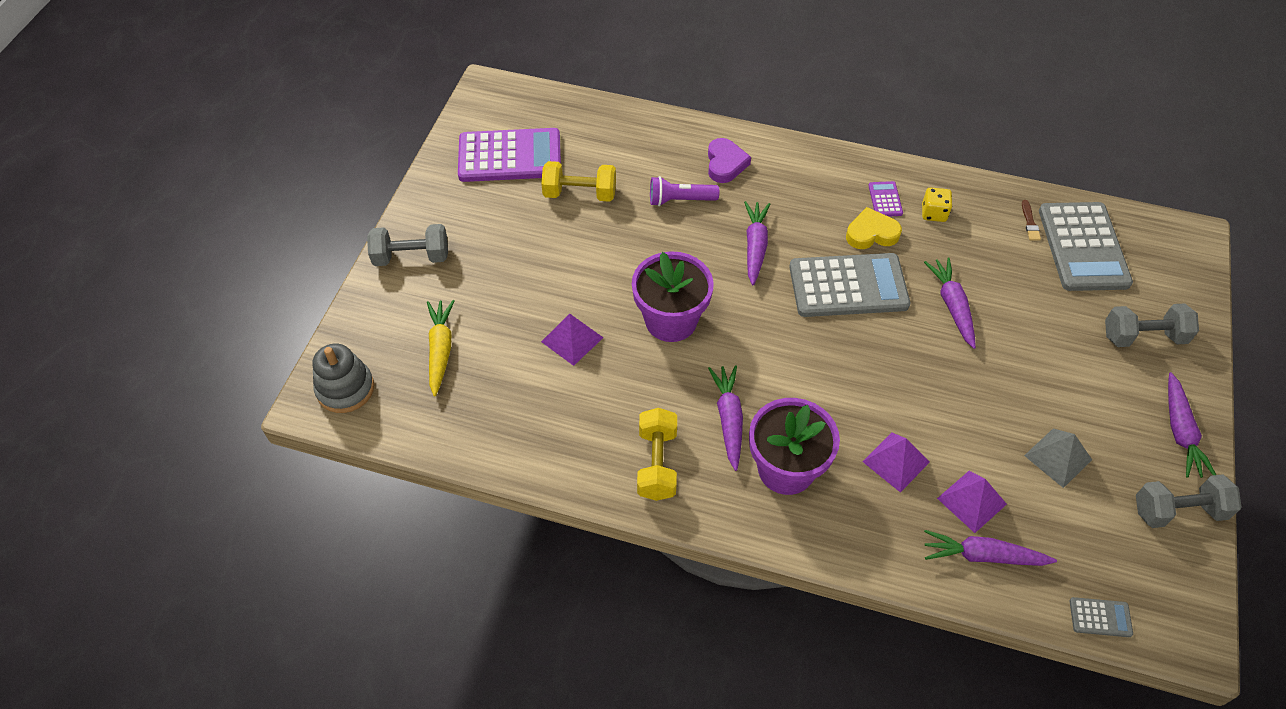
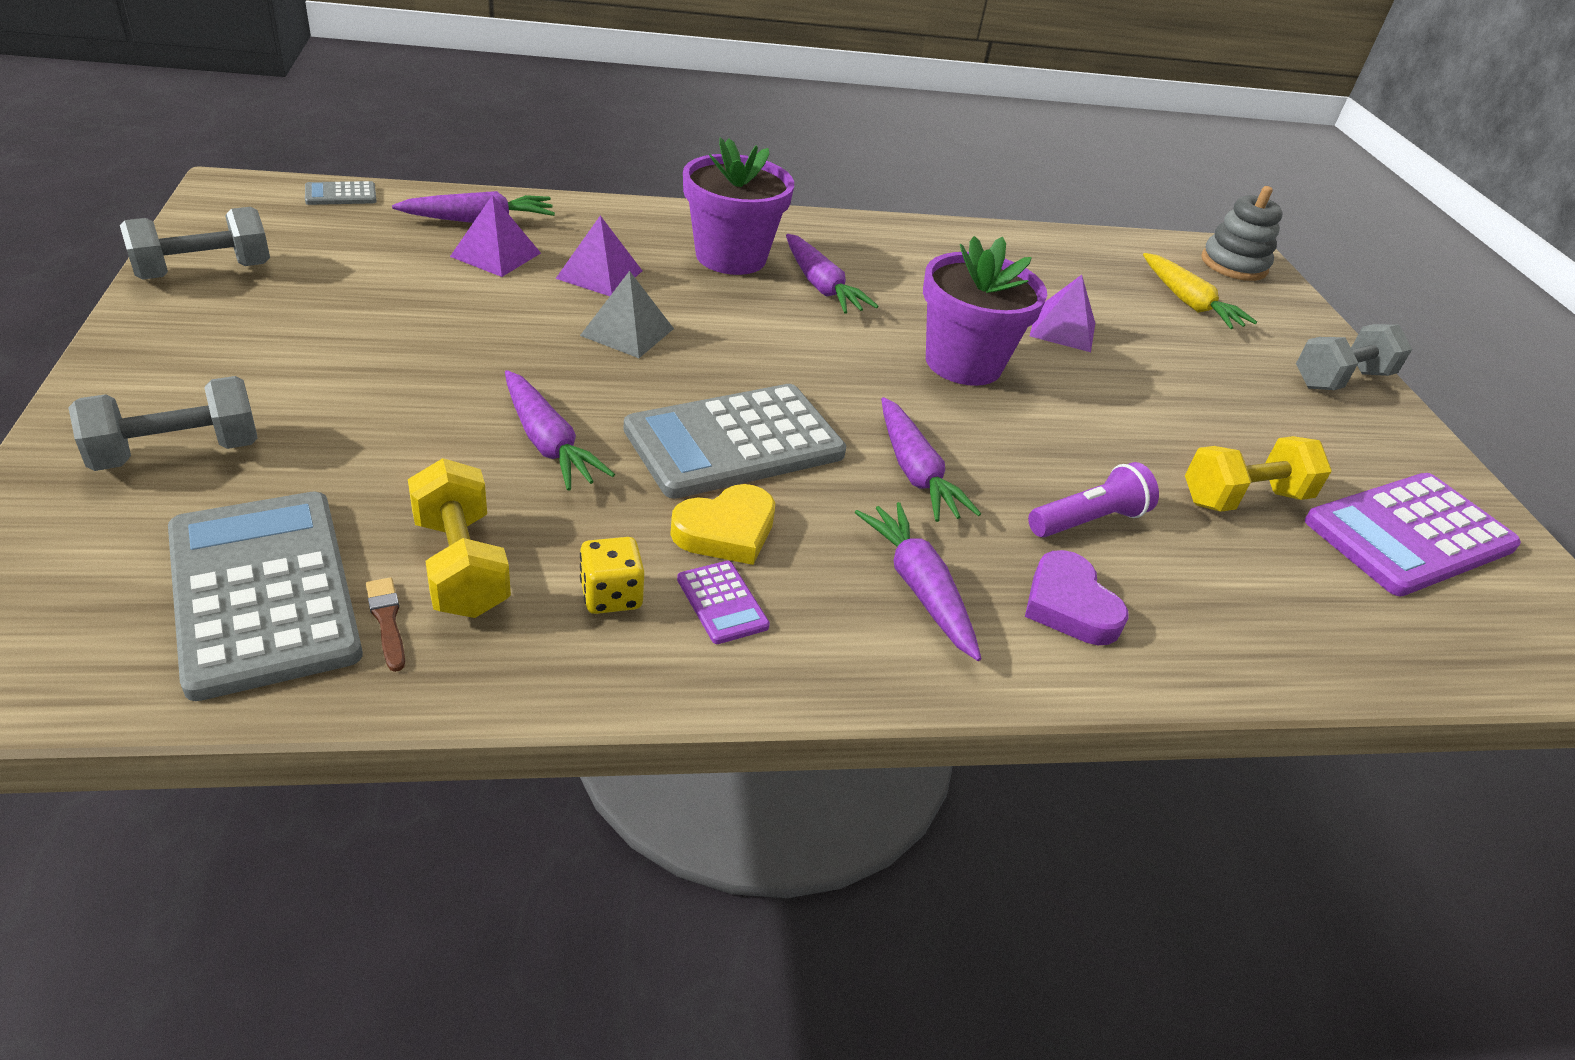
camera: 150 degrees right, 15 degrees down
yellow dumbbell [637,408,677,501] -> yellow dumbbell moved to [408,458,511,618]
grey pyramid [1024,428,1092,488] -> grey pyramid moved to [580,271,674,358]
purple carrot [1168,372,1216,478] -> purple carrot moved to [855,502,981,661]

